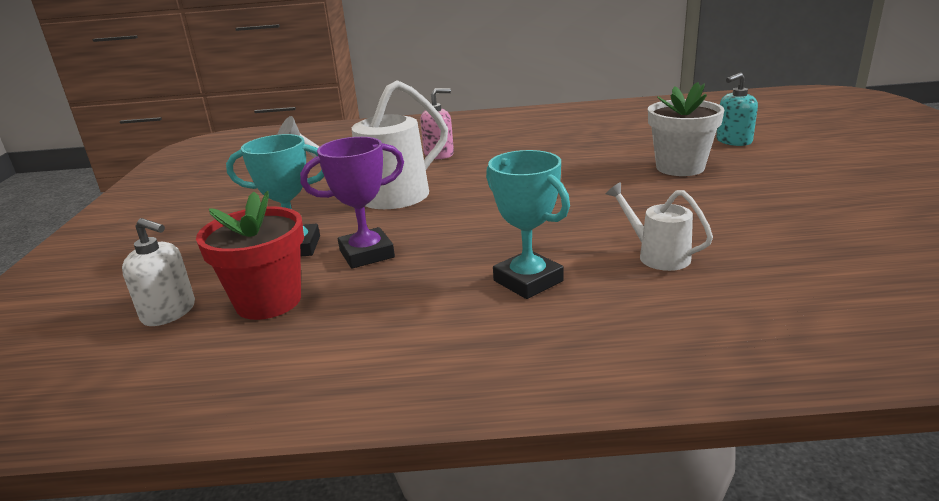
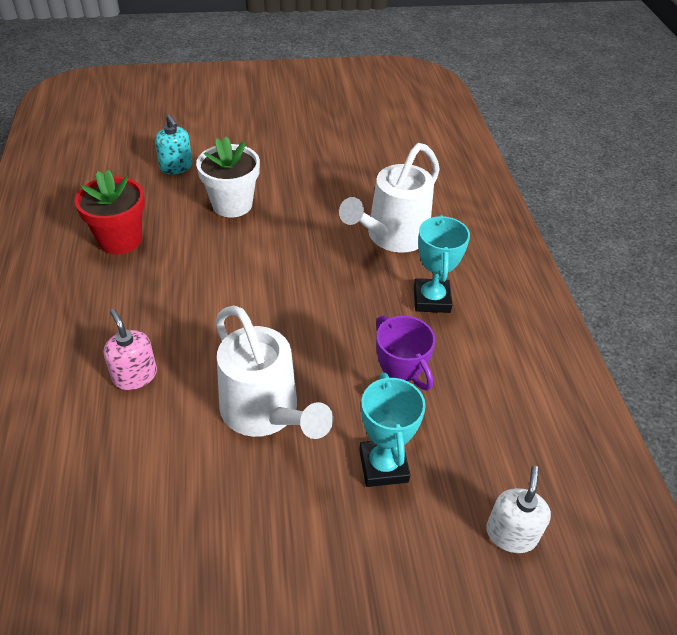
camera: 100 degrees left, 20 degrees up
red flower pot [196,191,304,320] -> red flower pot moved to [74,170,145,254]
turquoise trophy [486,150,570,299] -> turquoise trophy turned 45 degrees counterclockwise [414,215,470,313]
white watering can [606,182,713,271] -> white watering can [339,143,440,253], size x1.89

